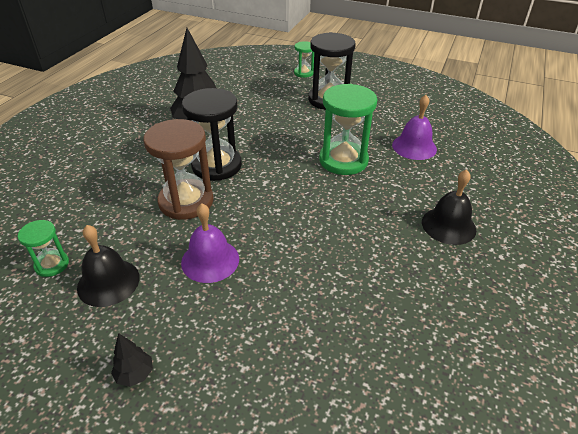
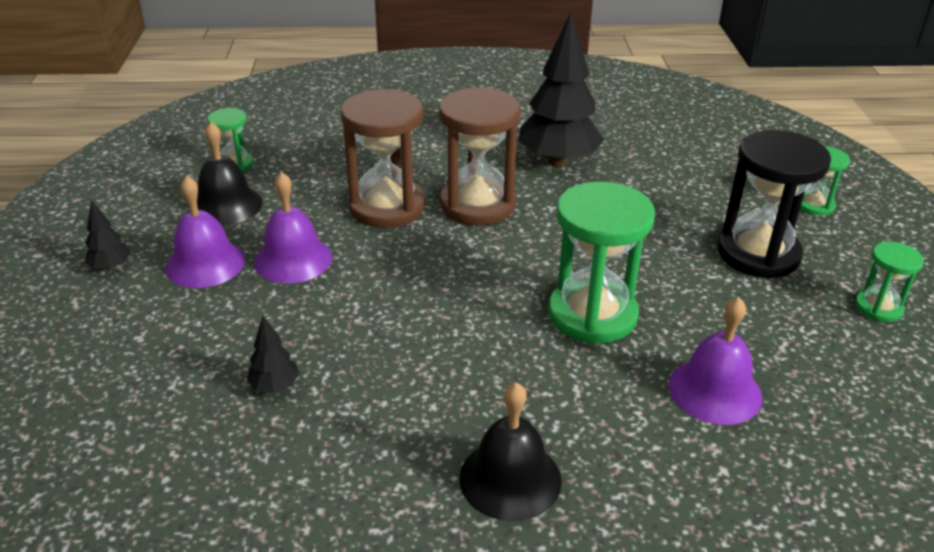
camera: 65 degrees right, 5 degrees down
black hourglass [182,88,242,181] -> brown hourglass [439,87,521,225]
none -> purple bell [165,176,245,288]
none -> black tree [247,316,299,393]
none -> green hourglass [855,242,924,322]

